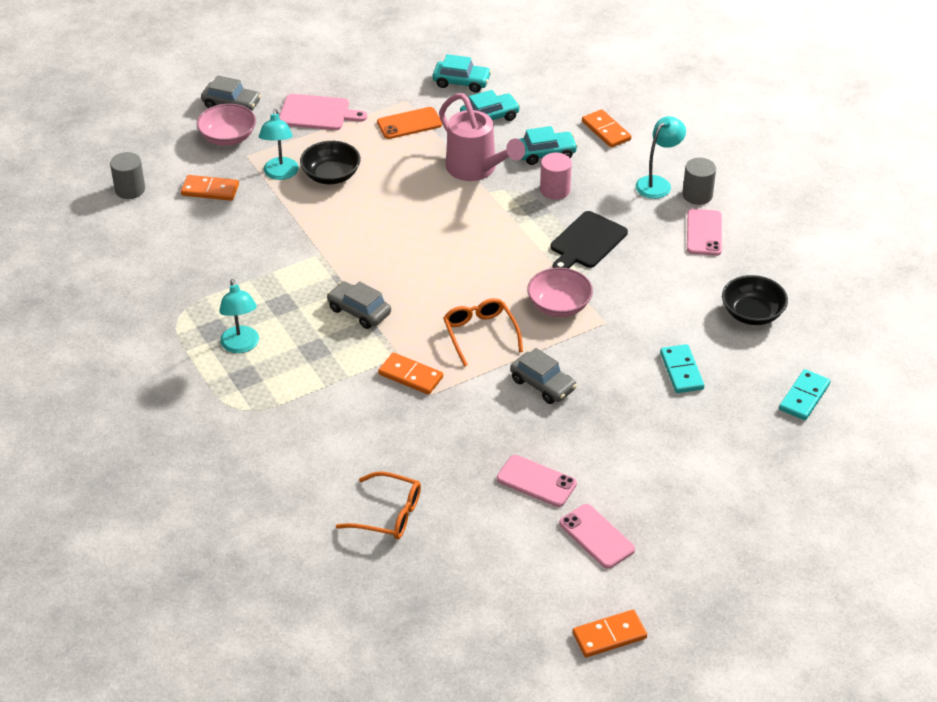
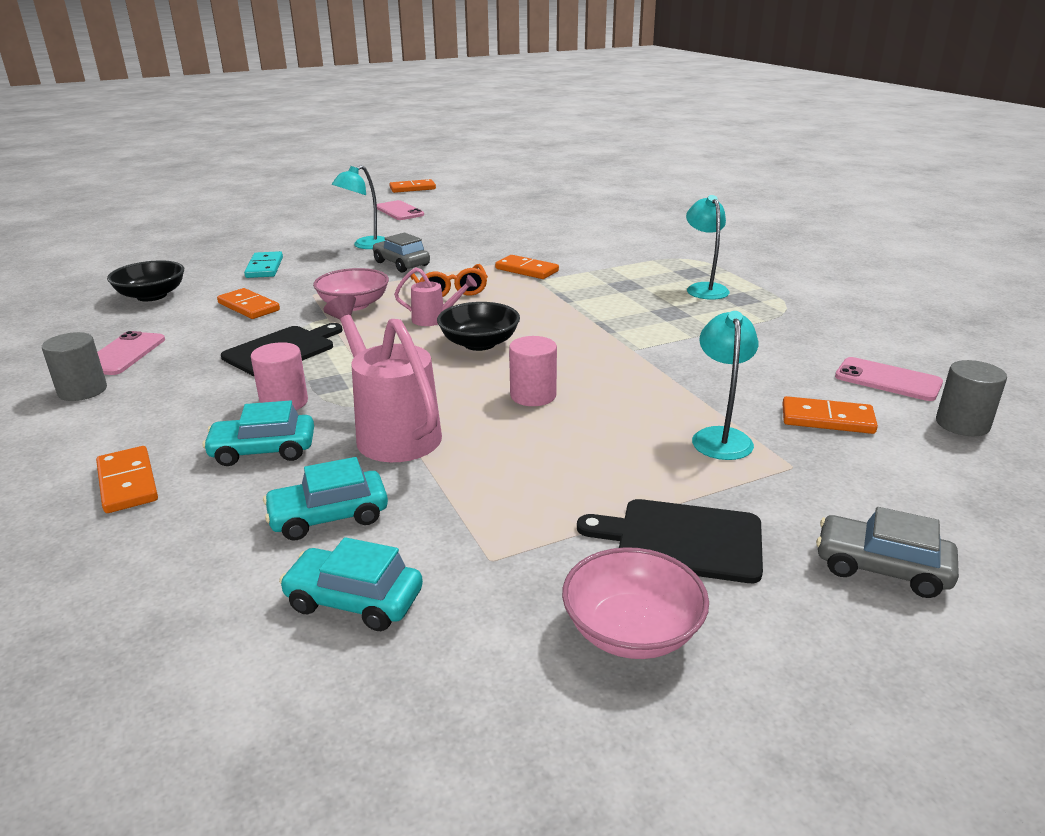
camera: 175 degrees left, 15 degrees down
pink bowl [197,104,256,146] -> pink bowl moved to [562,547,709,659]
pink cutting board [279,94,367,130] -> black cutting board [577,499,763,583]
black bowl [300,141,361,184] -> black bowl moved to [437,302,520,351]
grey car [327,281,391,329] -> none
orange glasses [336,471,421,540] -> none
orange phone [377,107,442,139] -> none
pink phone [497,455,577,507] -> pink phone moved to [835,357,943,401]
turquoise lamp [635,116,686,199] -> turquoise lamp moved to [332,165,385,249]
turquoise domino [779,369,831,420] -> none
none -> orange domino [217,288,280,319]
none -> pink watering can [394,268,477,326]
none -> pink cylinder [509,336,557,406]

